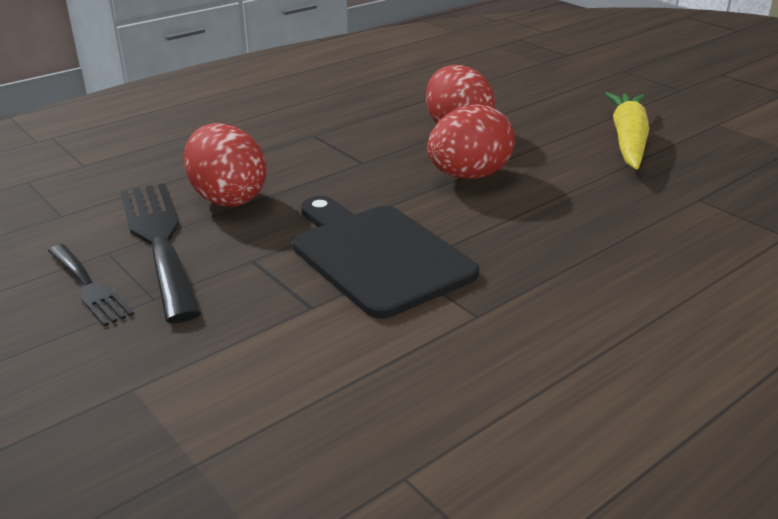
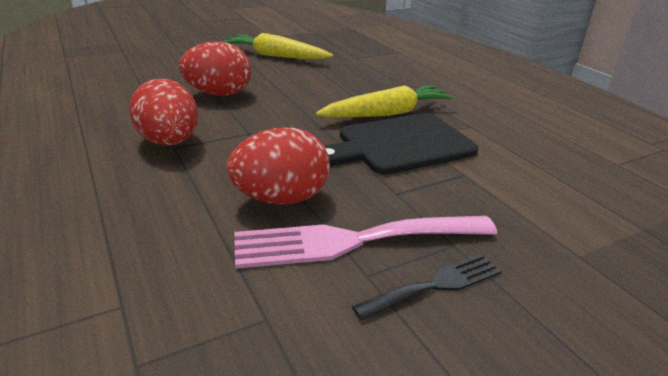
camera: 80 degrees left, 0 degrees up
black fork [120,183,201,323] -> pink fork [234,216,497,269]
red egg [427,104,515,179] -> red egg moved to [129,79,198,146]
none -> yellow carrot [316,85,454,117]

